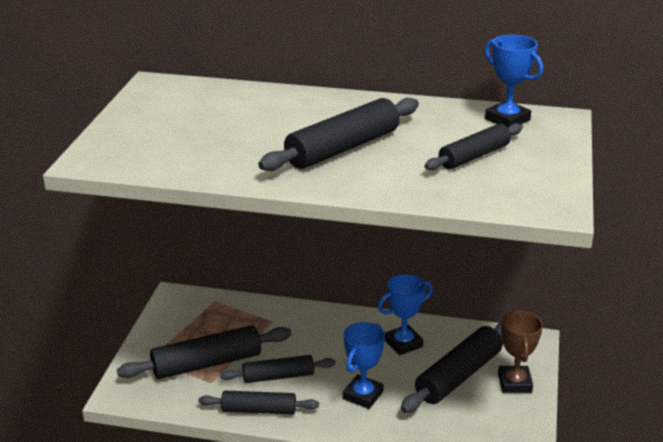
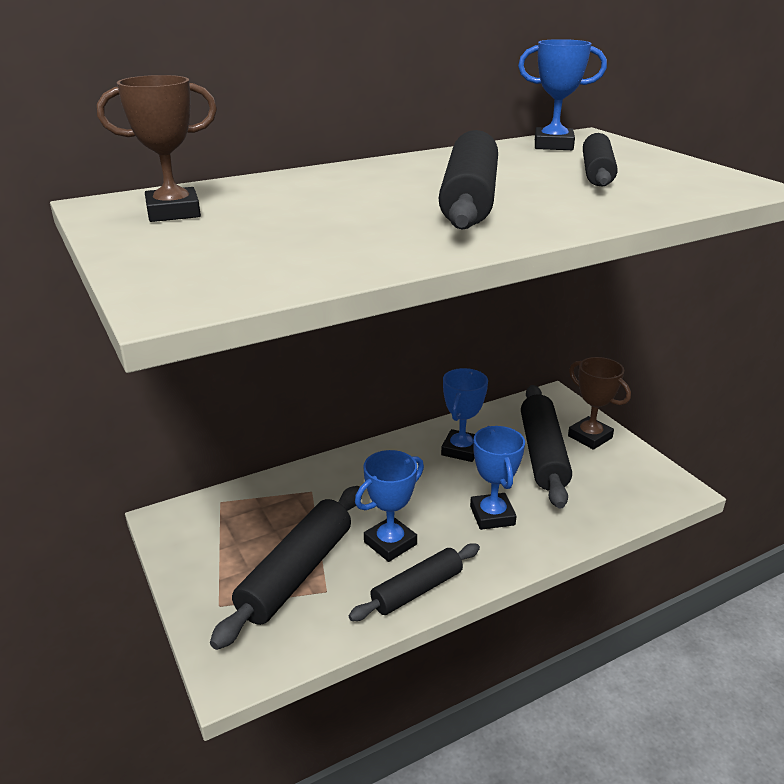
camera: 40 degrees left, 0 degrees up
black rolling pin [220,355,336,383] -> blue trophy [355,450,424,562]
none -> brown trophy [97,75,217,222]

